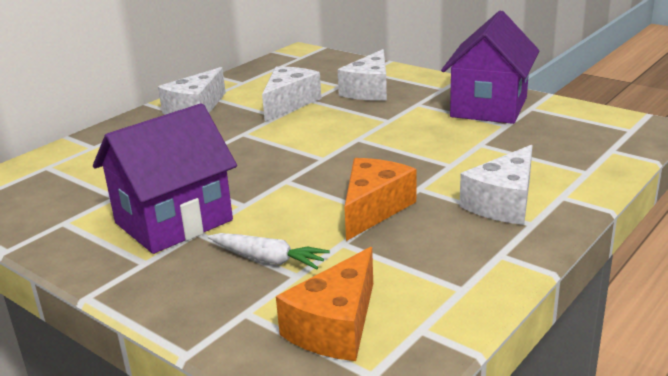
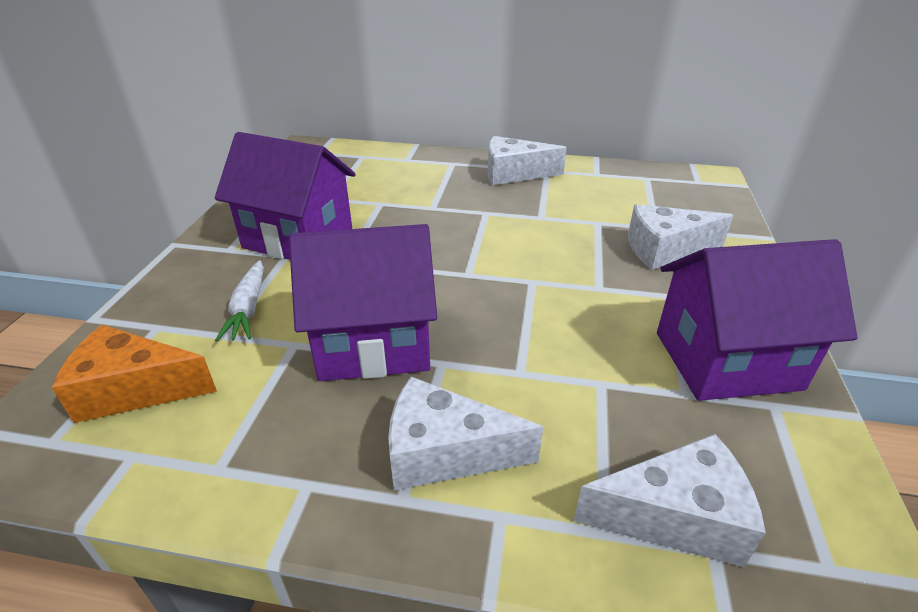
camera: 60 degrees right, 10 degrees up
white cheese [262,66,322,121] -> white cheese moved to [574,434,766,567]
orange cheese [344,158,416,241] -> purple house [289,224,437,381]

